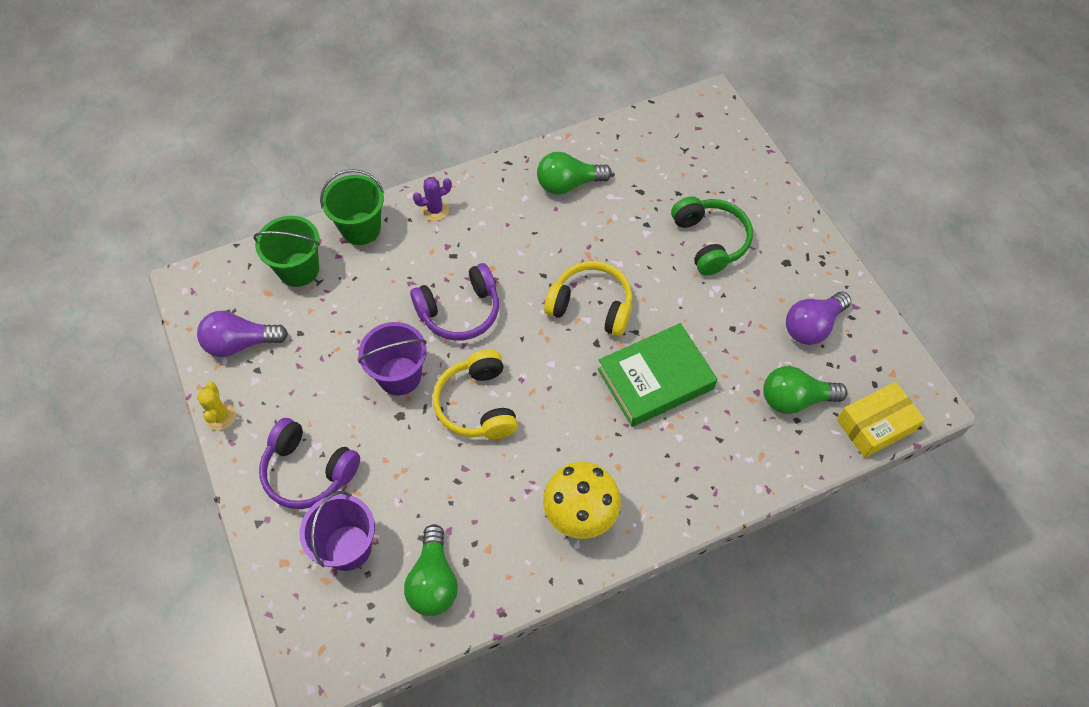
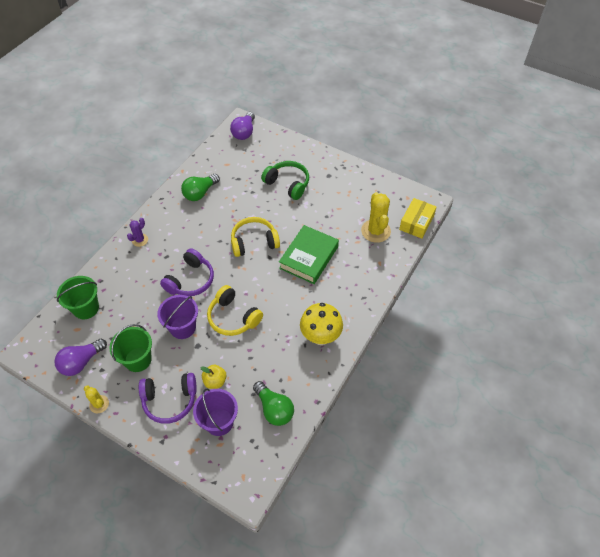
camera: 35 degrees left, 5 degrees down
green bucket [320,169,384,245] -> green bucket moved to [109,324,152,372]
green light bulb [763,366,847,414] -> yellow cactus [361,192,391,243]
purple light bulb [786,291,851,345] -> purple light bulb moved to [230,112,255,140]
none -> yellow apple [200,365,226,389]

